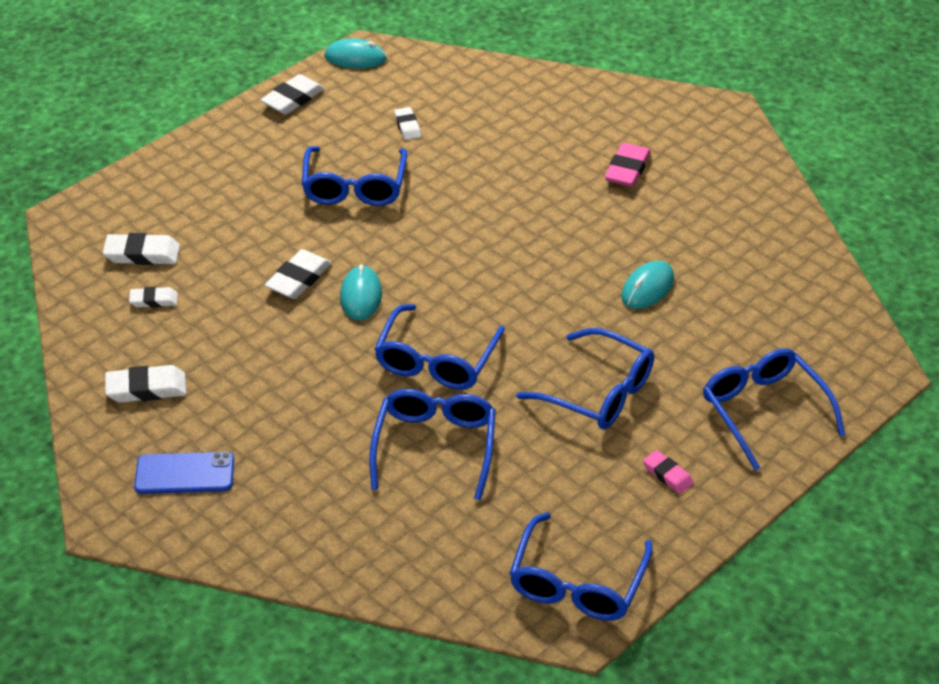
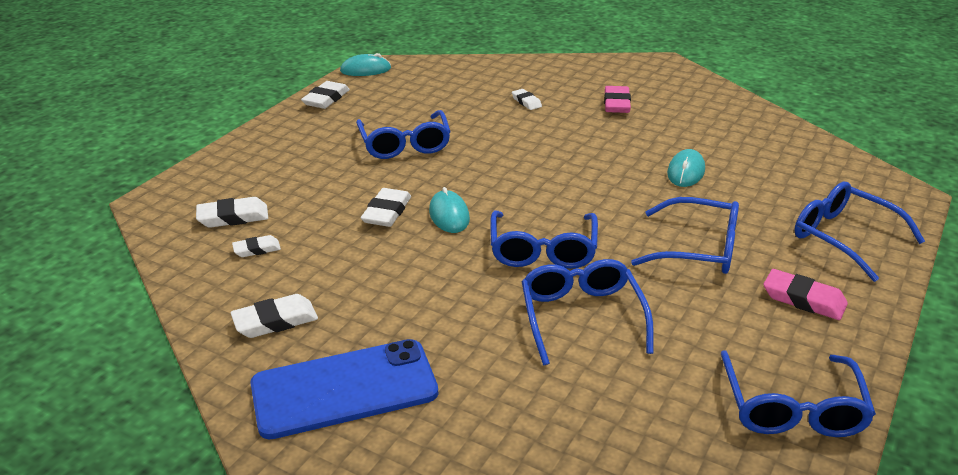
camera: 15 degrees left, 10 degrees down
blue phone [134,452,234,494] -> blue phone [250,339,438,439], size x1.71
white eraser [394,107,421,140] -> white eraser moved to [512,89,542,110]
pink eraser [643,450,693,494] -> pink eraser [764,269,848,320], size x1.60

